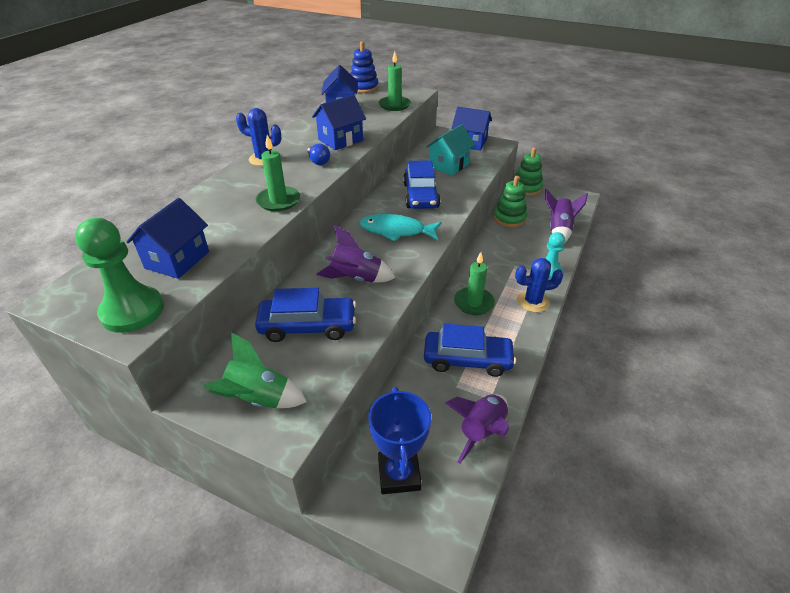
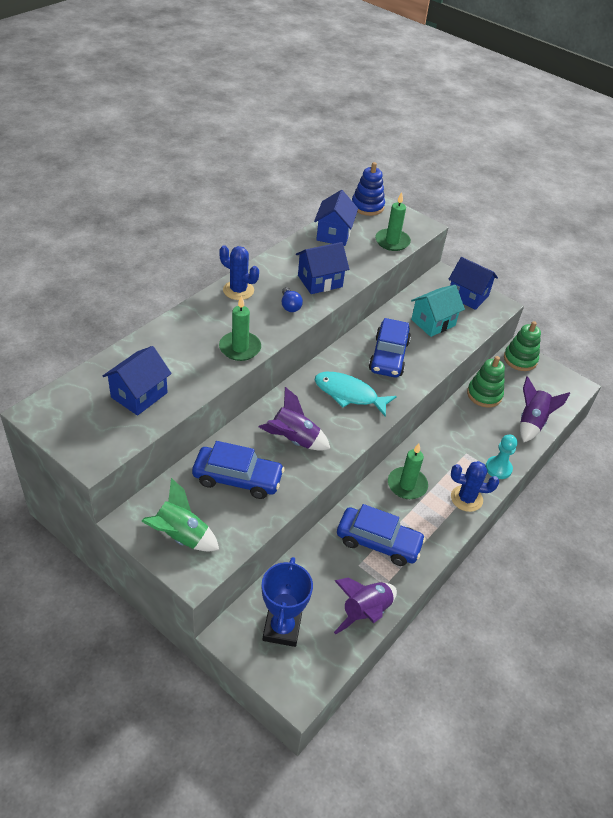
camera: 10 degrees right, 5 degrees up
green pawn [75,218,164,333] -> none

